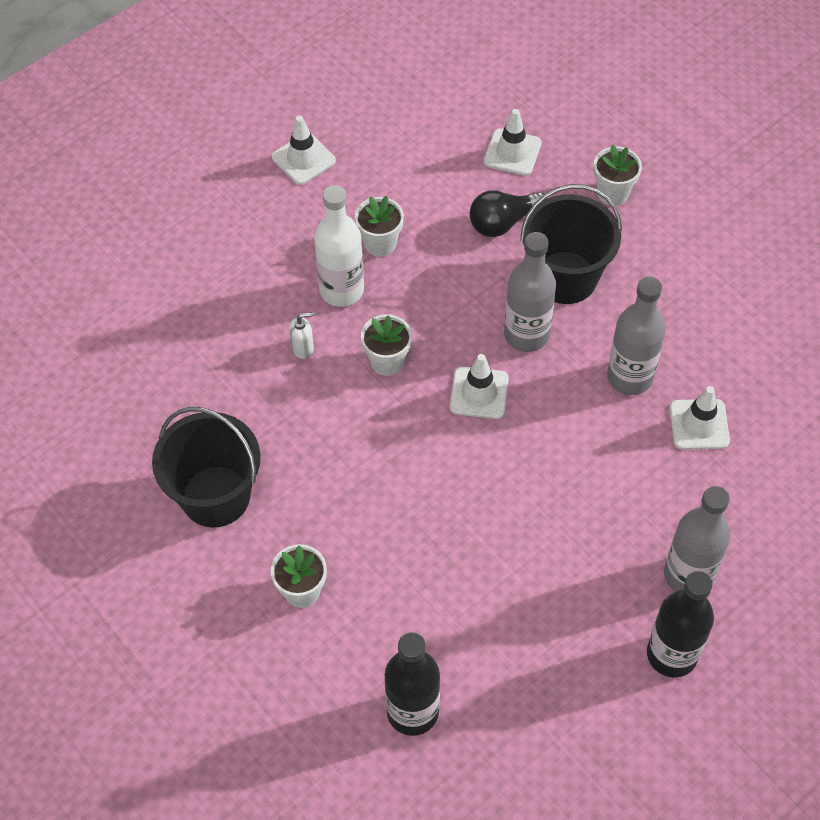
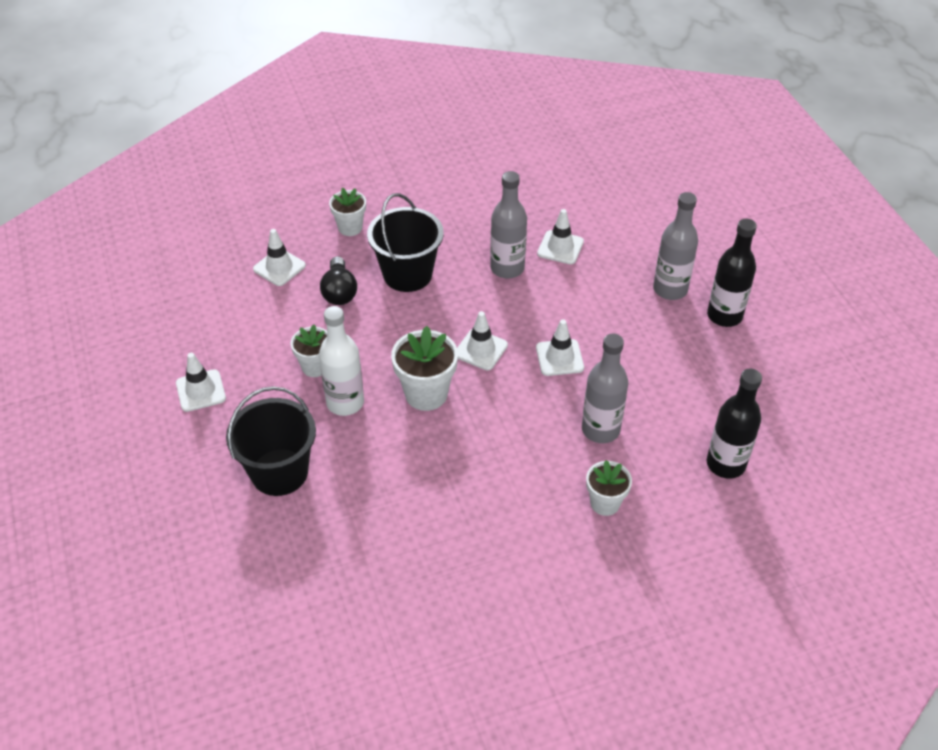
camera: 70 degrees left, 10 degrees down
black bucket [152,407,261,527] -> black bucket moved to [226,386,316,496]
white soap dispenser [289,312,314,359] -> none
white flower pot [361,314,412,376] -> white flower pot [391,326,458,411], size x1.56
grey bottle [504,232,556,352] -> grey bottle moved to [582,333,628,443]
none -> white traffic cone [536,319,584,376]

